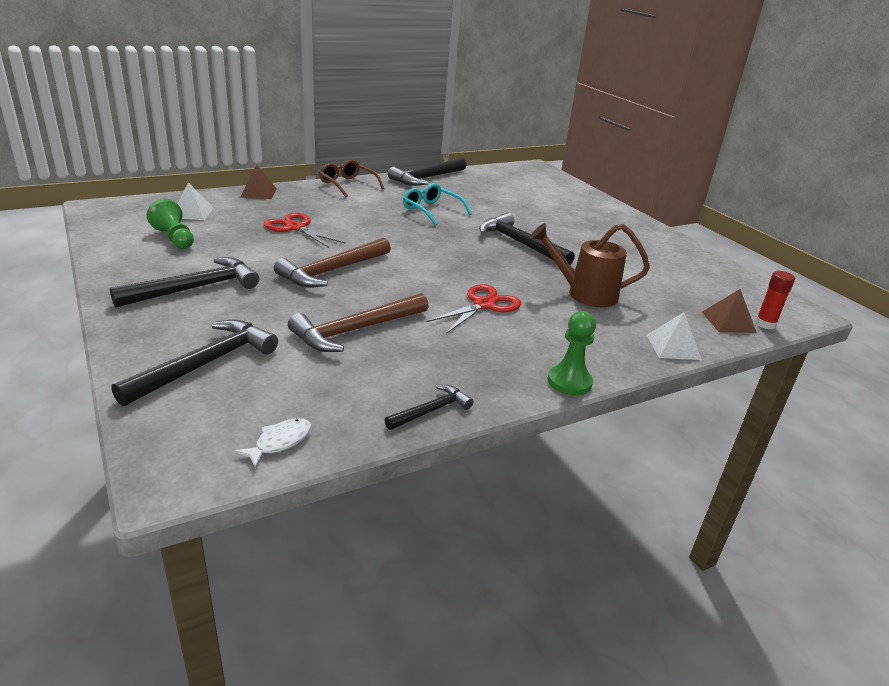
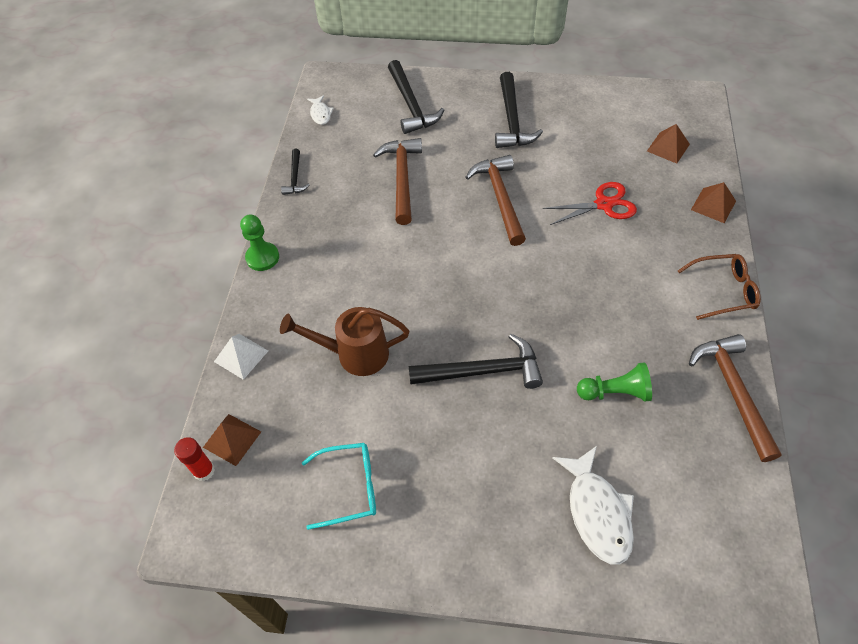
camera: 130 degrees right, 25 degrees up
green pawn [147,199,194,249] -> green pawn moved to [577,362,652,402]
white pyramid [177,182,213,220] -> brown pyramid [647,124,690,163]
black hammer [388,158,467,186] -> brown hammer [689,334,782,462]
turquoise glasses [403,183,472,226] -> turquoise glasses moved to [302,443,376,530]
red scissors [426,284,521,334] -> none
brown watering can [530,223,650,307] -> brown watering can turned 135 degrees counterclockwise [280,307,409,376]
none -> white fish [552,446,634,564]

